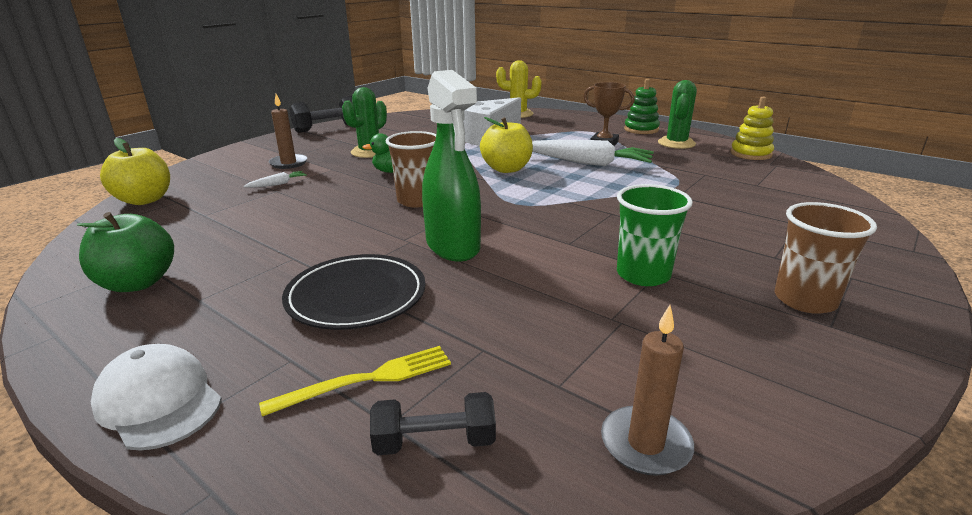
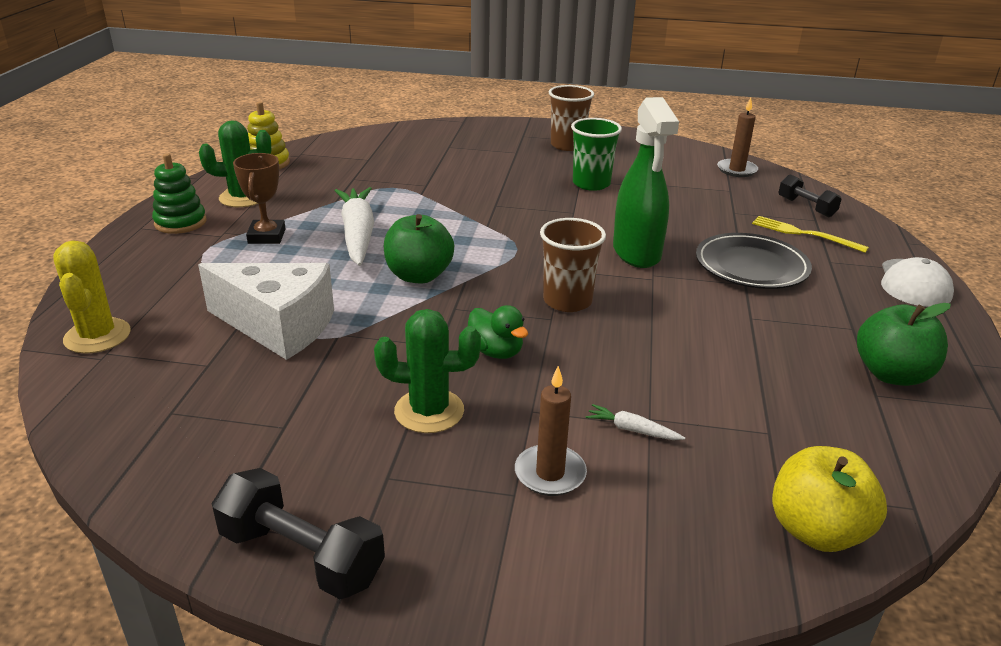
camera: 120 degrees left, 5 degrees up
green spray bottle [422,70,481,262] -> green spray bottle turned 135 degrees clockwise [613,97,679,268]
yellow apple [480,117,533,173] -> green apple [384,214,454,283]

